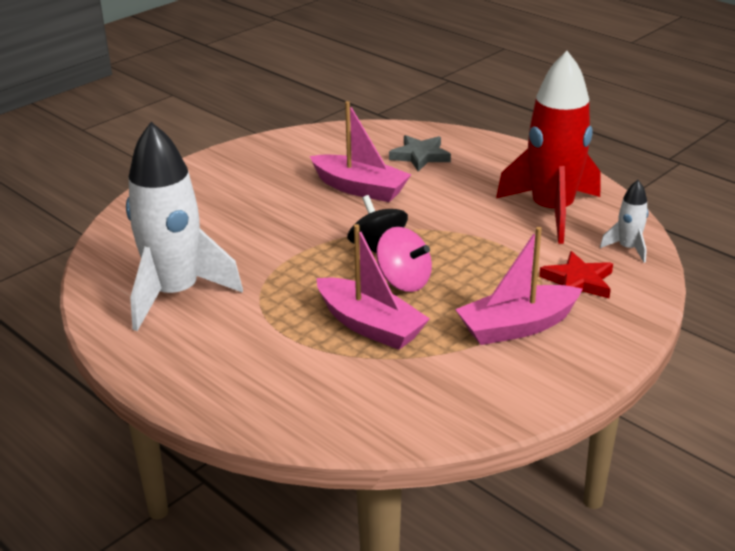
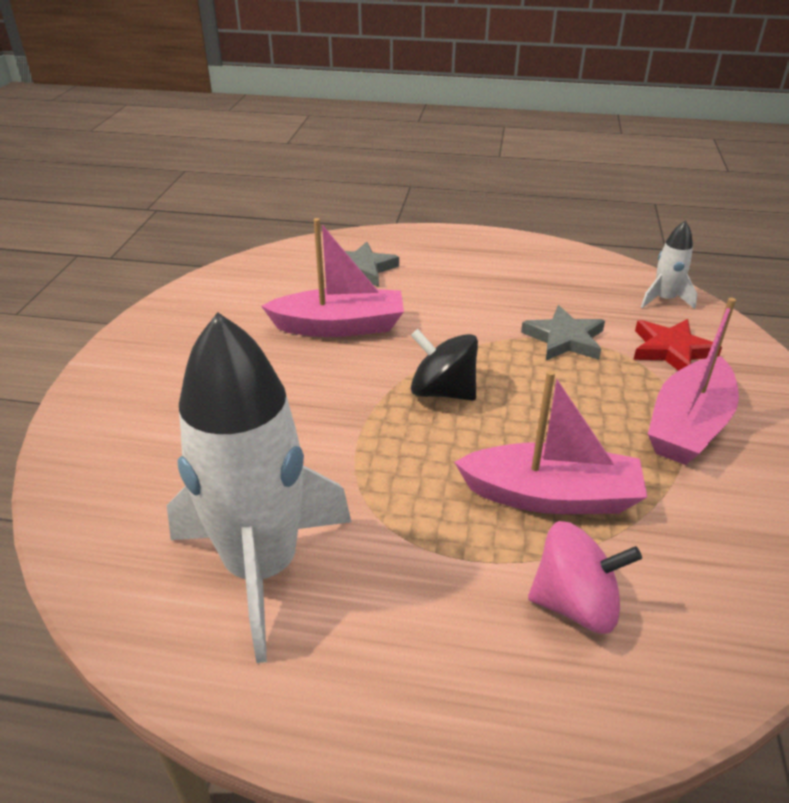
camera: 35 degrees left, 5 degrees up
pink spinning top [376,227,432,292] -> pink spinning top moved to [528,521,642,634]
red rocket [496,51,600,244] -> none
none -> grey star [521,305,605,360]

